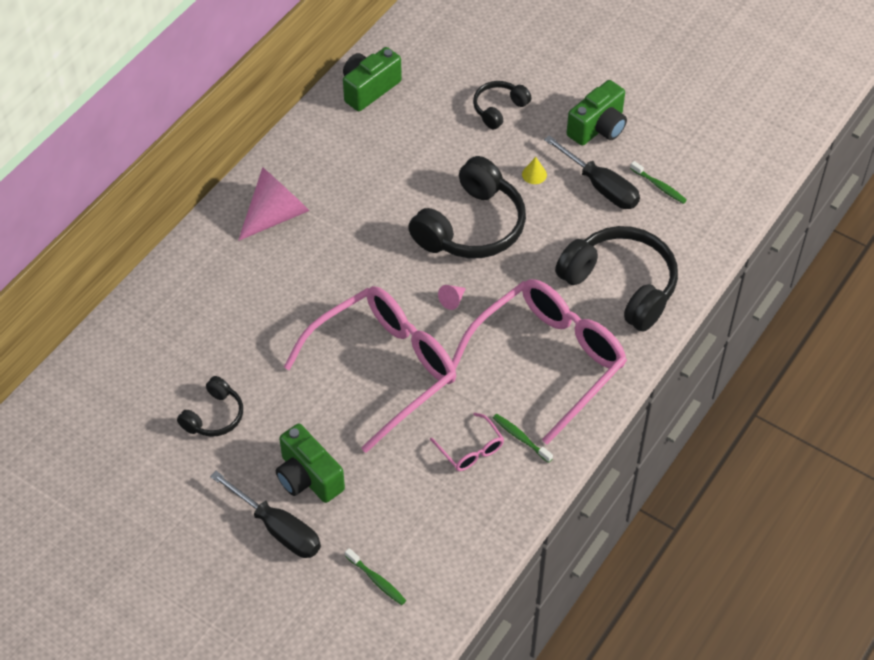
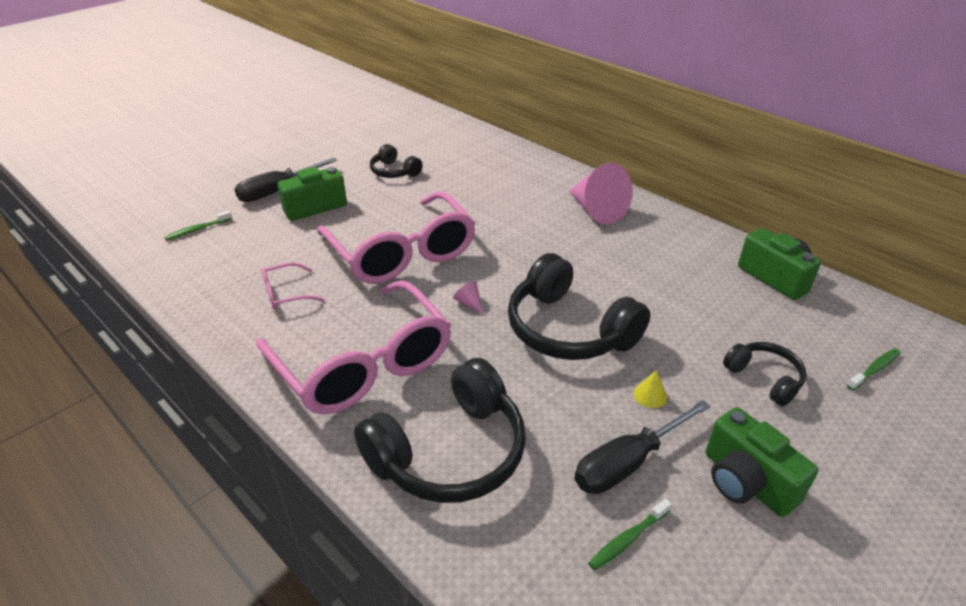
camera: 100 degrees right, 15 degrees down
green toothbrush [493,414,553,463] -> green toothbrush moved to [847,348,901,390]

